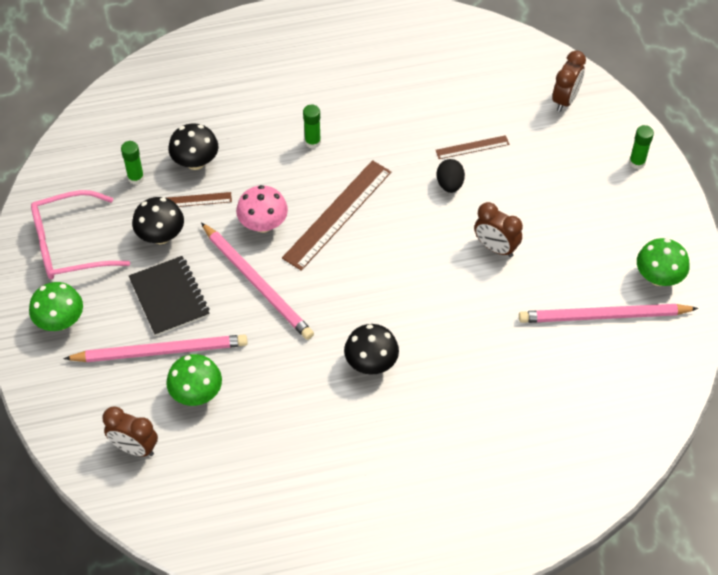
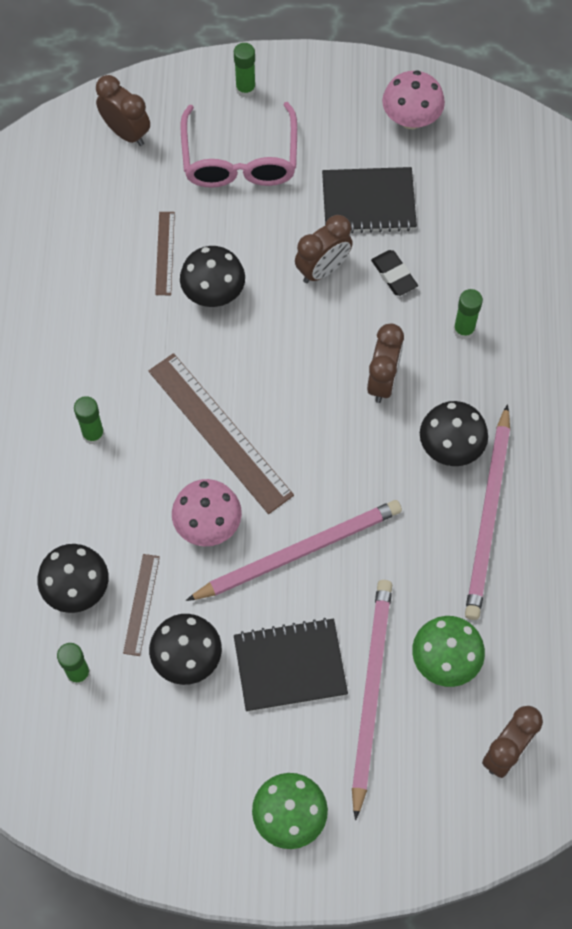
camera: 75 degrees left, 10 degrees up
pink glasses [31,190,130,279] -> pink glasses moved to [181,102,297,188]
black egg [437,159,465,193] -> black mushroom [180,246,245,307]
pink pencil [519,304,699,323] -> pink pencil moved to [465,404,510,620]
green mushroom [637,238,690,286] -> pink mushroom [382,70,445,129]
none -> black notebook [322,167,417,233]
none -> brown clock [367,324,404,403]
none -> black eraser [371,250,418,296]
none -> green glue stick [453,289,483,340]

